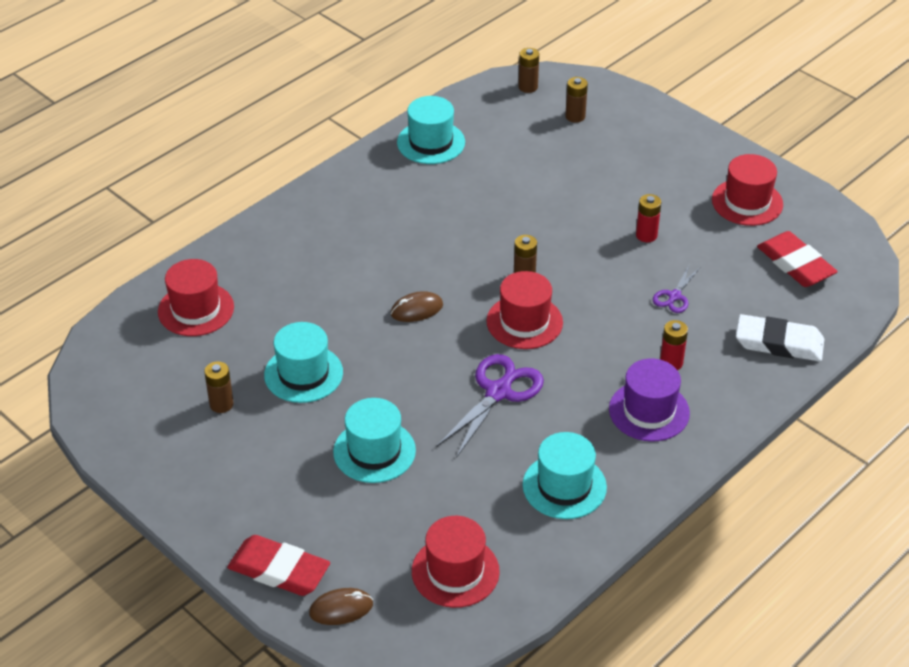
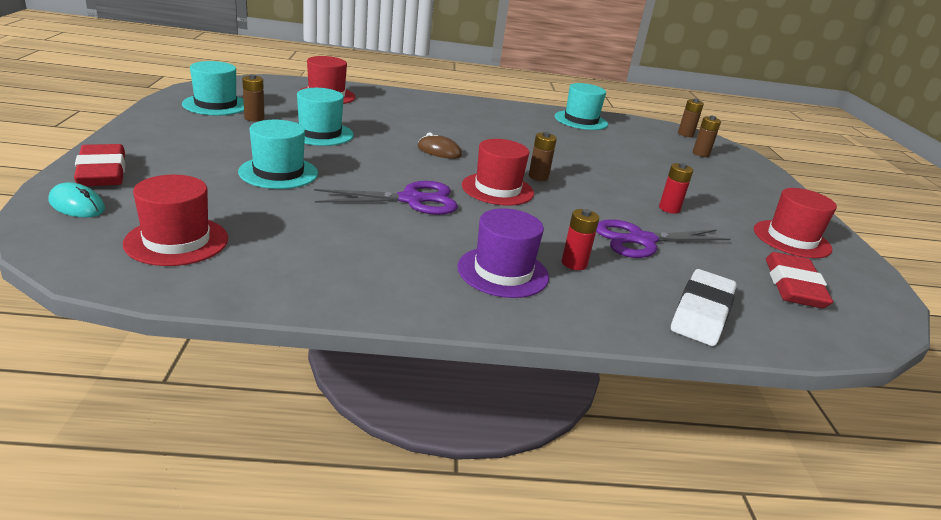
camera: 40 degrees right, 15 degrees down
brown mouse [309,588,373,625] -> turquoise mouse [48,182,105,217]
turquoise hat [523,432,607,519] -> turquoise hat moved to [182,61,244,115]
purple scissors [653,266,700,313] -> purple scissors [596,219,730,258], size x1.84
white eraser [736,314,824,362] -> white eraser turned 60 degrees clockwise [671,269,737,346]

